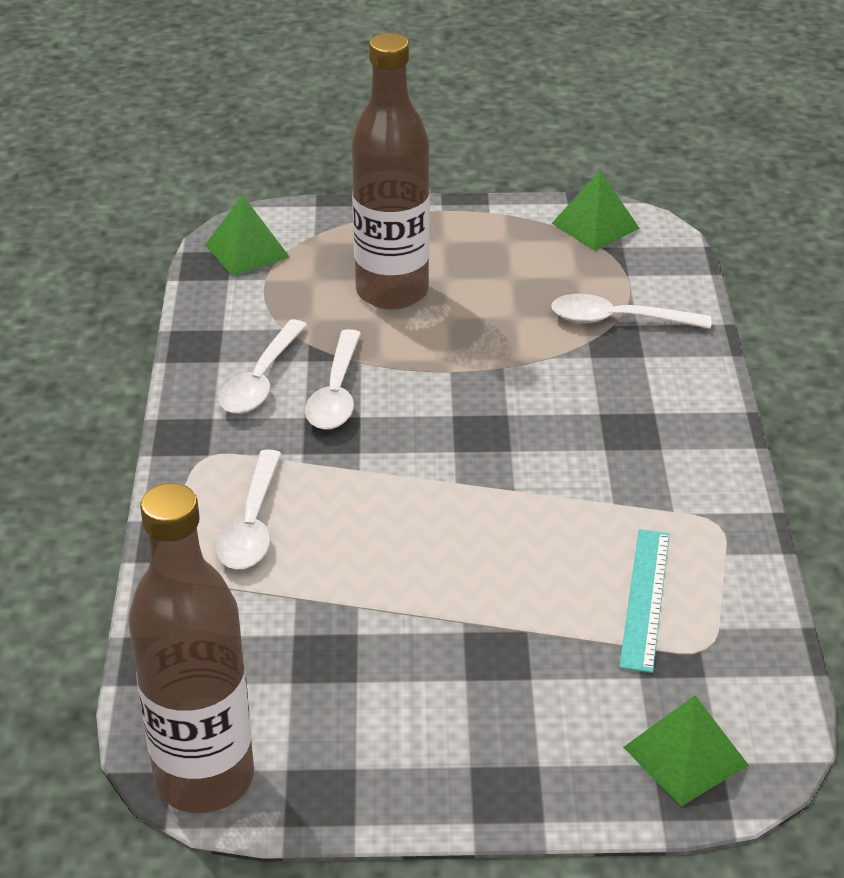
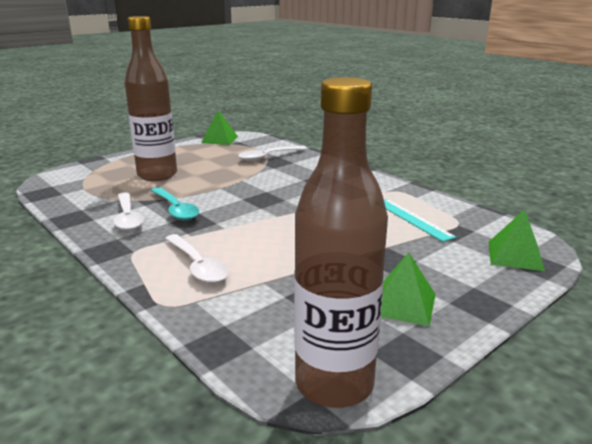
camera: 40 degrees left, 15 degrees down
green pyramid [205,195,290,276] -> green pyramid moved to [381,252,436,326]
white spoon [305,329,361,430] -> turquoise spoon [151,187,199,221]

